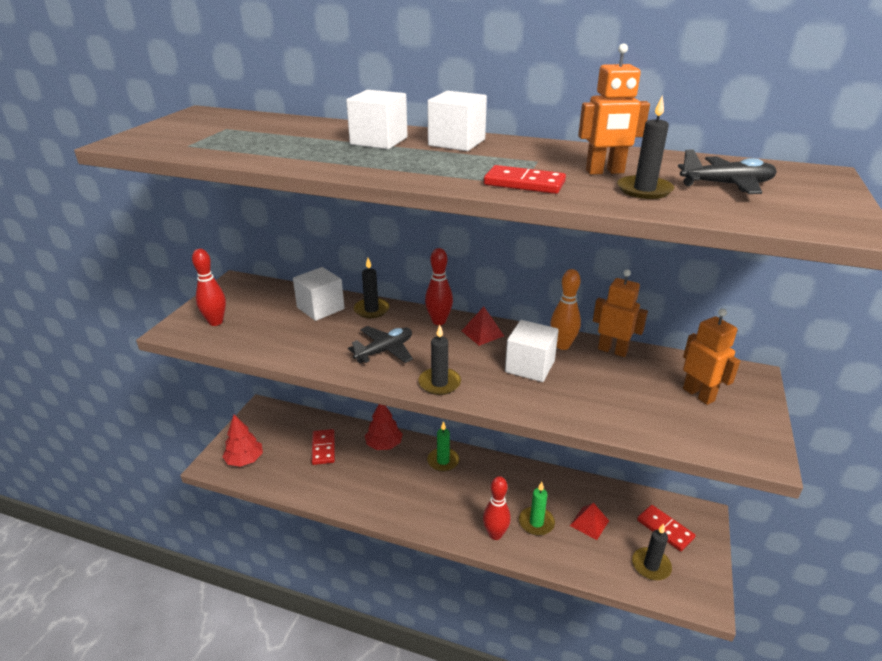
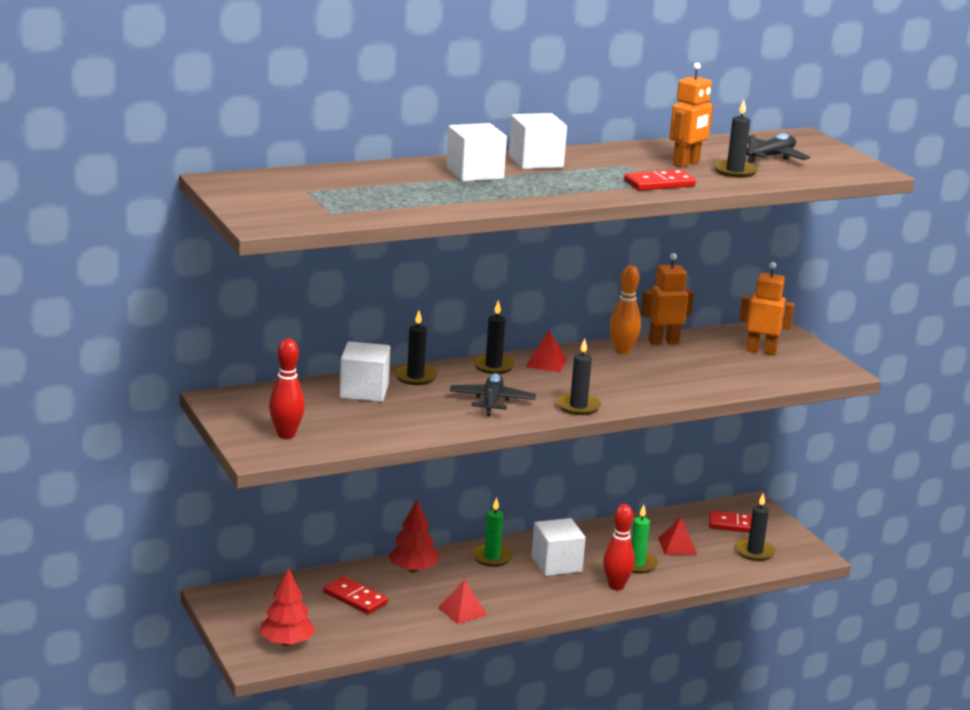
camera: 45 degrees left, 10 degrees down
red bowling pin [425,248,453,325] -> black candle [472,300,515,374]
white cube [505,320,559,382] -> white cube moved to [531,518,586,576]
none -> red pyramid [438,580,487,624]

